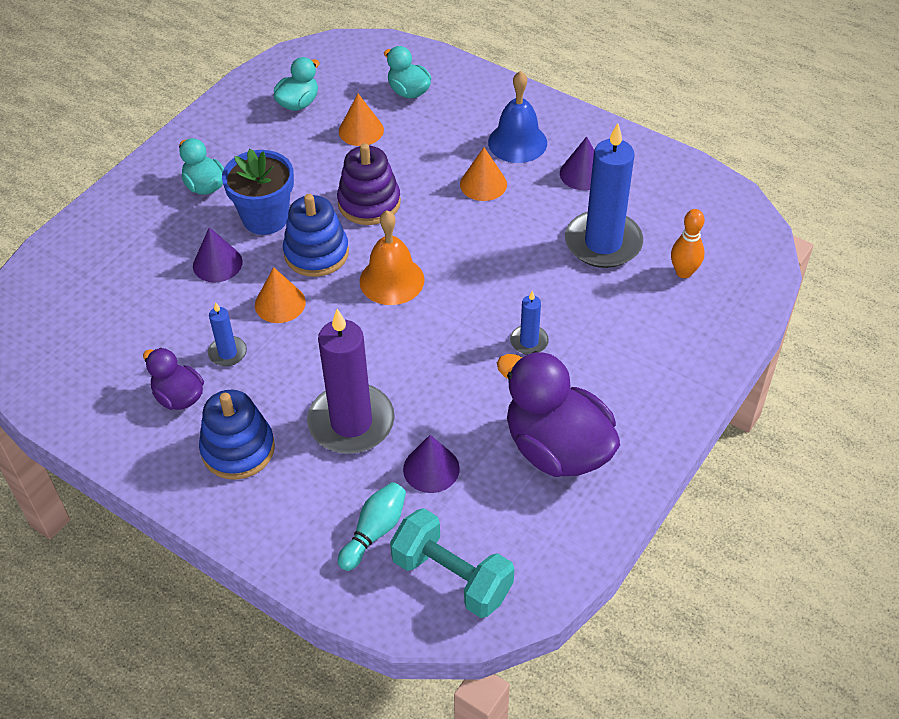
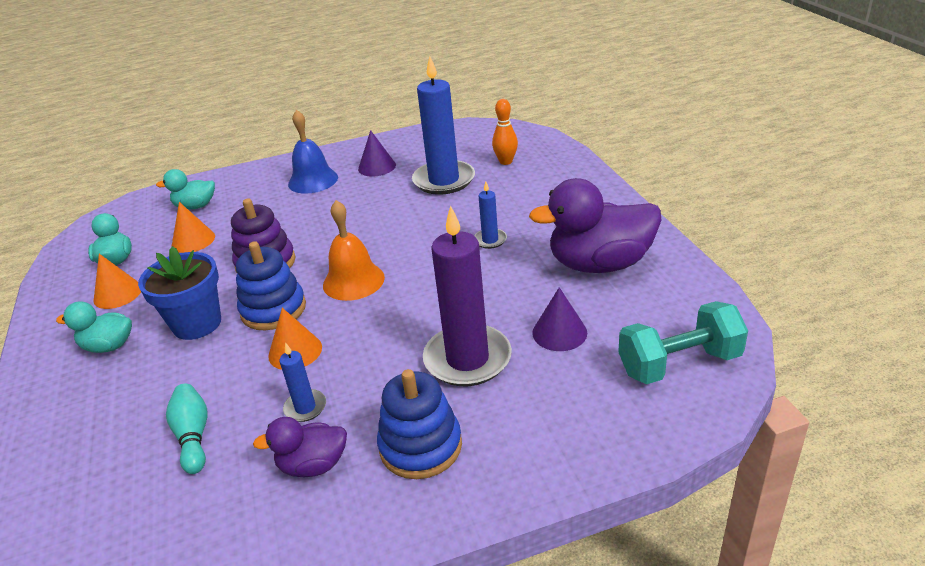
camera: 50 degrees left, 15 degrees down
purple cone [193,227,243,282] -> none
turquoise bowling pin [338,482,406,571] -> turquoise bowling pin moved to [166,384,208,474]
orange cone [460,147,507,201] -> orange cone moved to [93,254,141,309]

